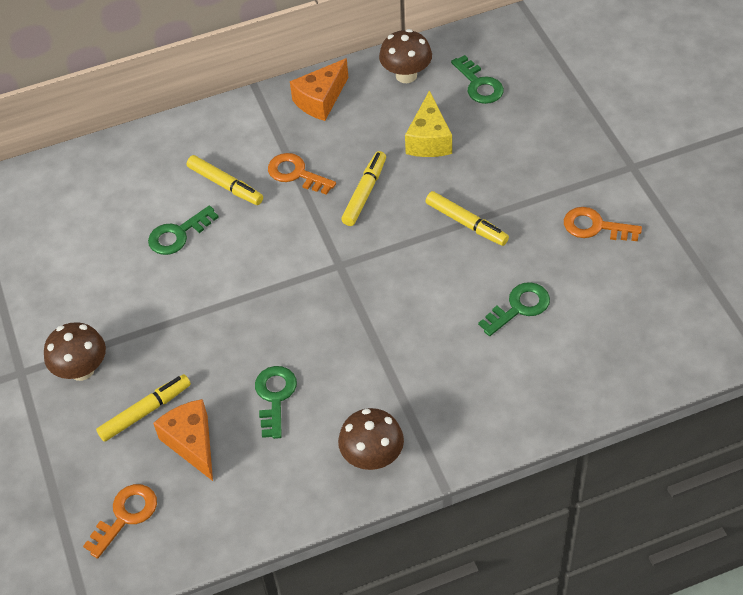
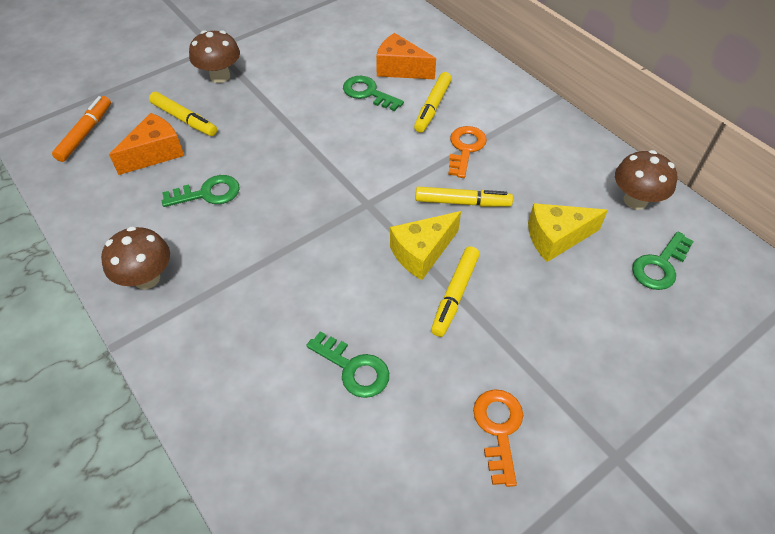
camera: 70 degrees right, 0 degrees up
orange key [83,484,157,559] -> orange marker [52,96,111,162]
orange cheese [290,58,348,121] -> orange cheese moved to [376,33,436,79]
none -> yellow cheese [390,211,461,280]

